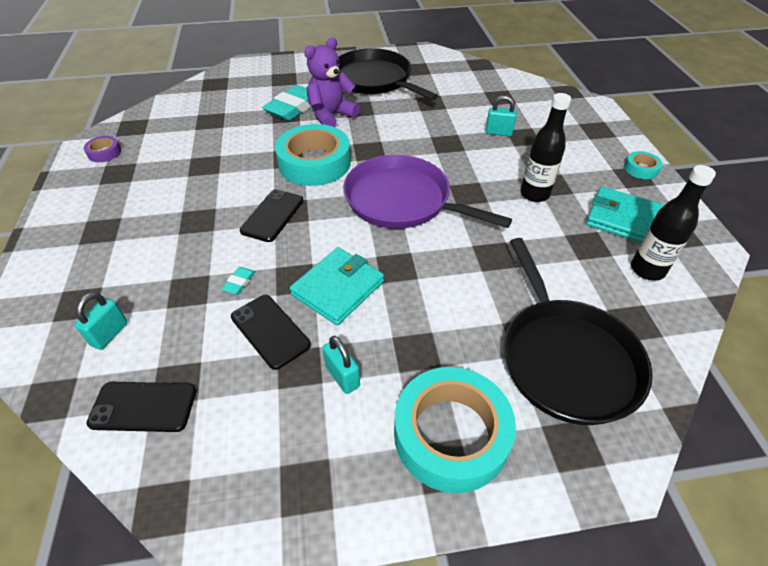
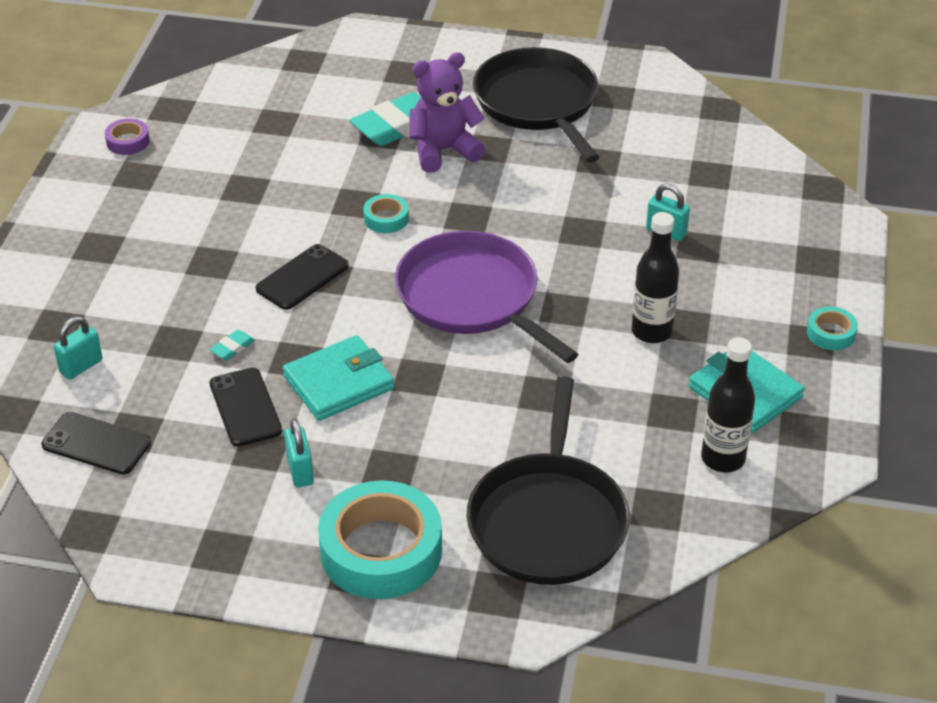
camera: 20 degrees right, 5 degrees down
turquoise tape [275,124,351,186] -> turquoise tape [363,194,409,233], size x0.45

